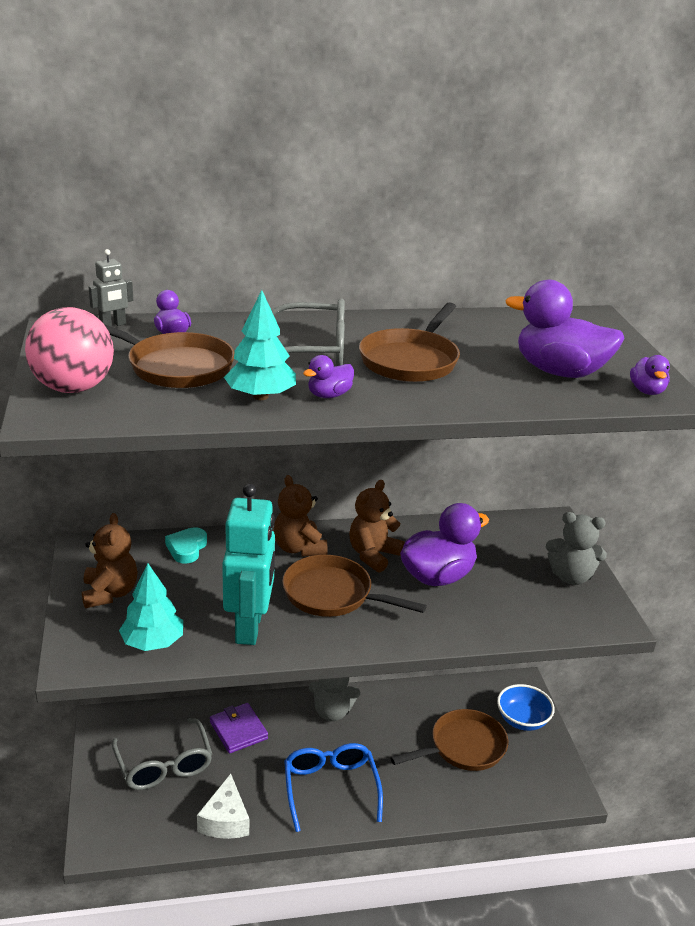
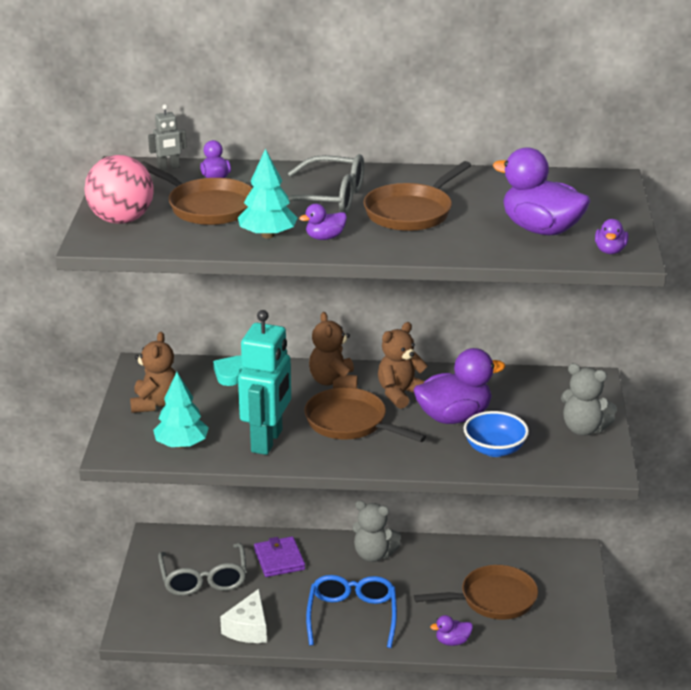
camera: 15 degrees right, 0 degrees up
blue bowl [497,684,555,731] -> blue bowl moved to [464,411,529,457]
none -> purple duck [430,615,473,646]

